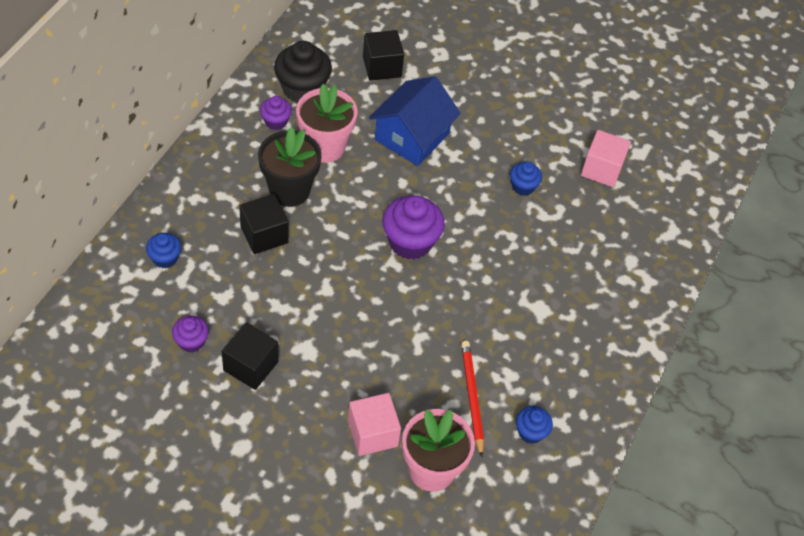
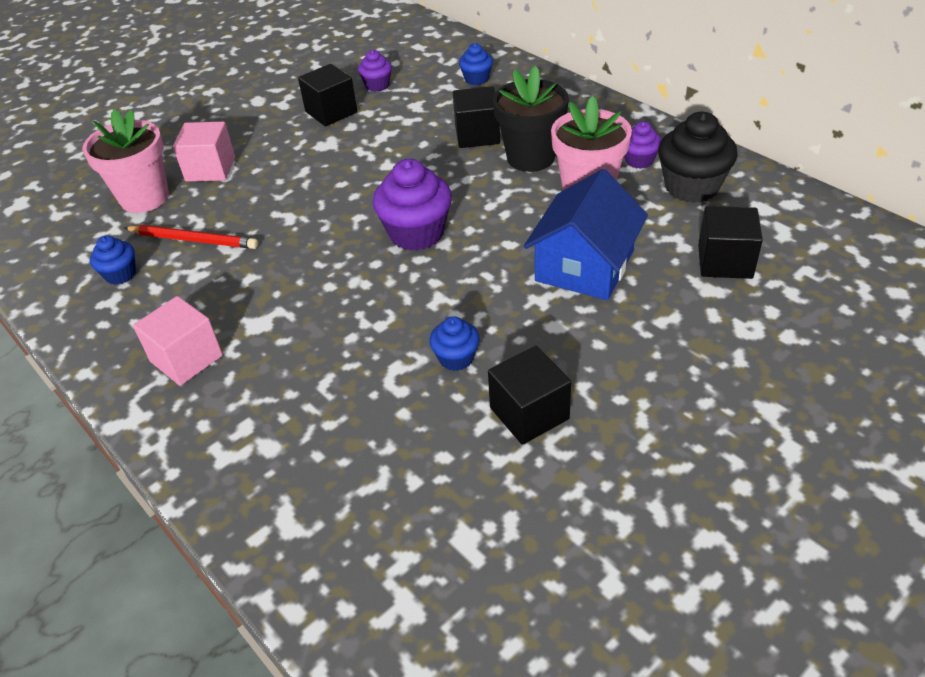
camera: 120 degrees right, 10 degrees down
blue house [369,76,461,166] -> blue house turned 60 degrees clockwise [524,169,648,300]
pink cube [581,130,631,187] -> pink cube moved to [133,296,223,386]
none -> black cube [488,346,571,445]

